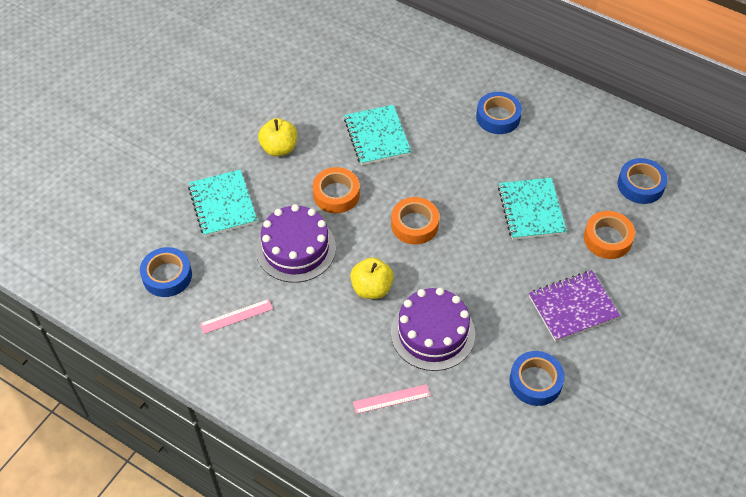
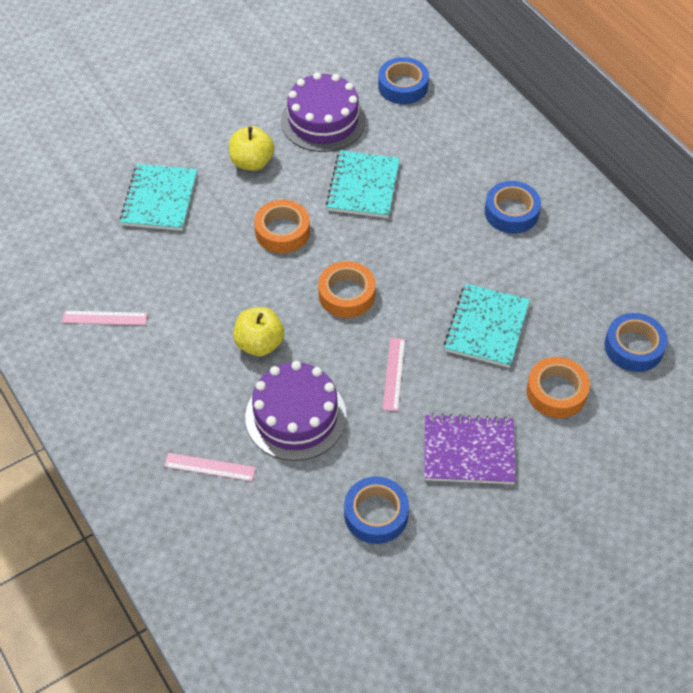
camera: 25 degrees right, 0 degrees up
blue tape [140,247,192,297] -> blue tape moved to [378,57,429,104]
purple cake [256,204,336,283] -> purple cake moved to [281,72,366,152]
none -> pink ruler [383,338,405,411]

